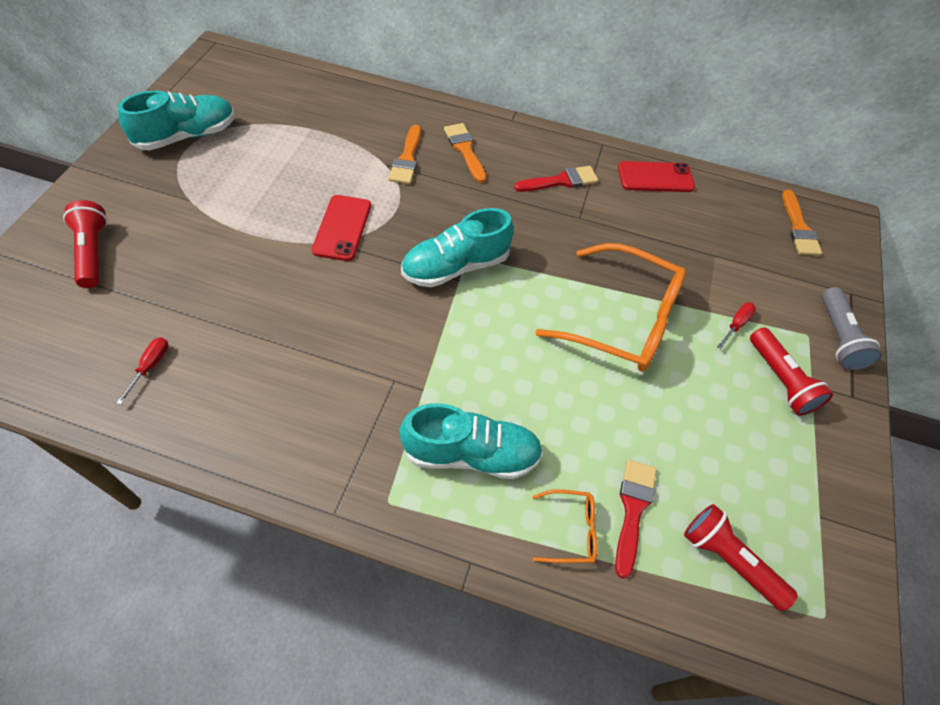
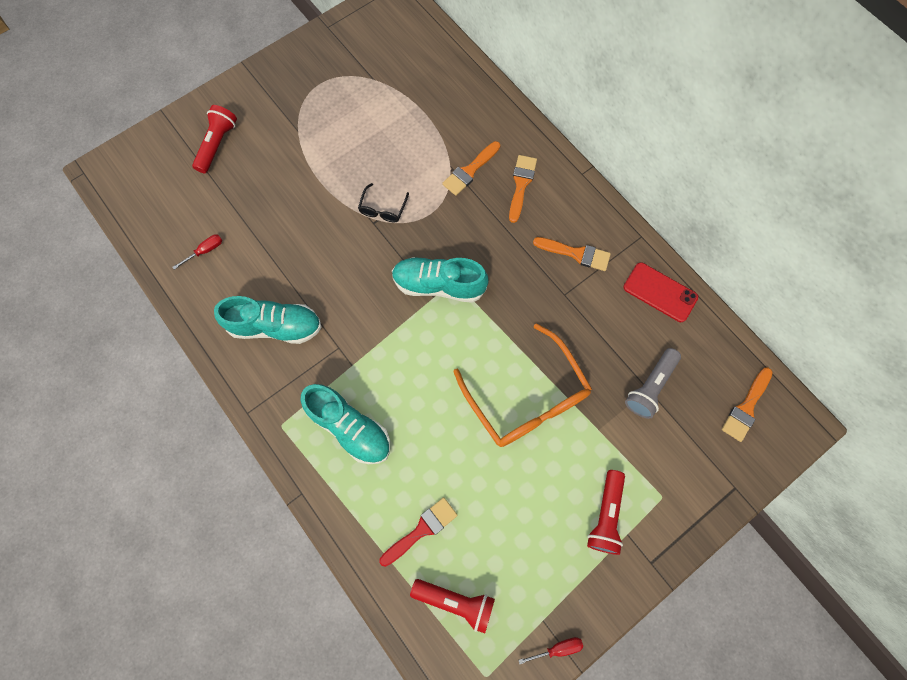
camera: 40 degrees right, 15 degrees up
turquoise shoe [118,90,235,150] -> turquoise shoe moved to [214,296,322,344]
red phone [312,195,371,261] -> black glasses [358,183,409,223]
red brush [514,166,598,192] -> orange brush [533,237,611,271]
orange glasses [532,489,598,563] -> none
red flashlight [684,504,798,611] -> red flashlight turned 120 degrees clockwise [410,579,495,634]
red screwdriver [717,302,756,349] -> red screwdriver moved to [518,637,583,664]
grey flashlight [822,287,882,370] -> grey flashlight moved to [625,348,681,419]

